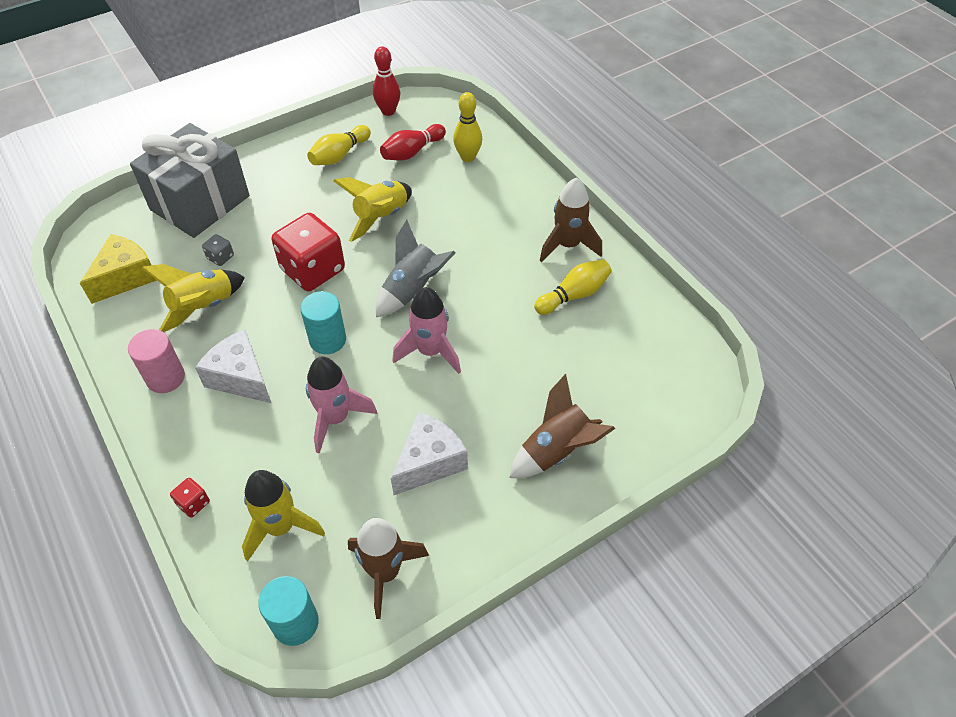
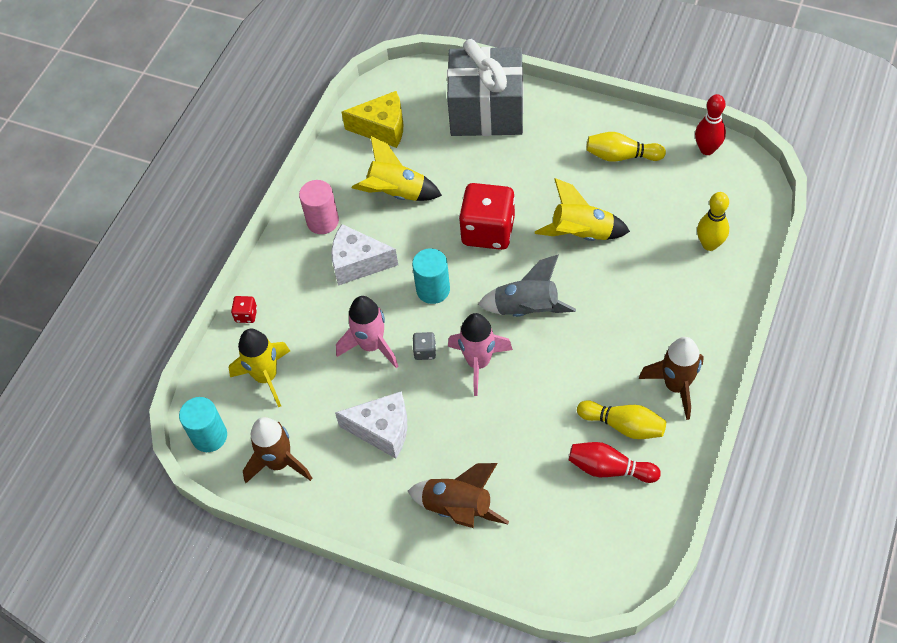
camera: 60 degrees right, 5 degrees up
white cheese [195,330,271,403] -> white cheese turned 90 degrees counterclockwise [331,224,398,286]
grey dice [202,234,234,266] -> grey dice moved to [413,332,436,360]
red bowling pin [380,124,446,160] -> red bowling pin moved to [569,442,661,483]

